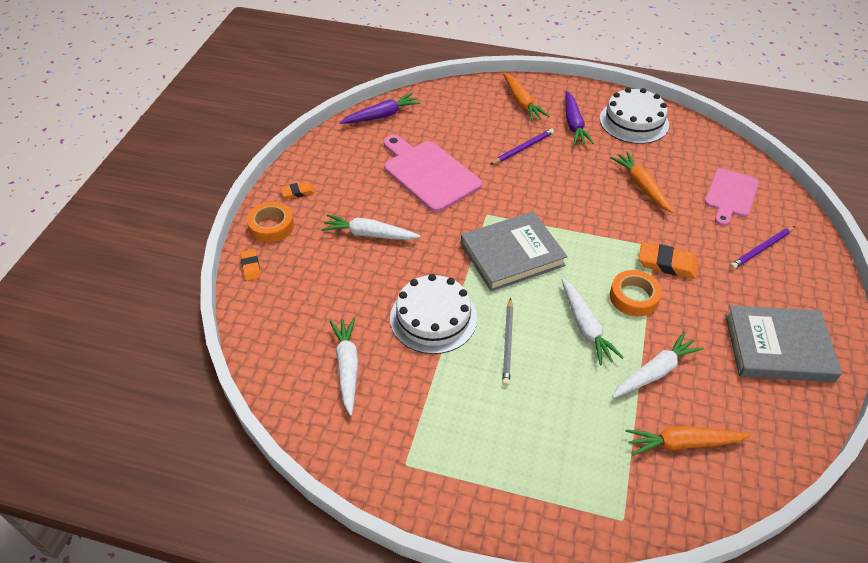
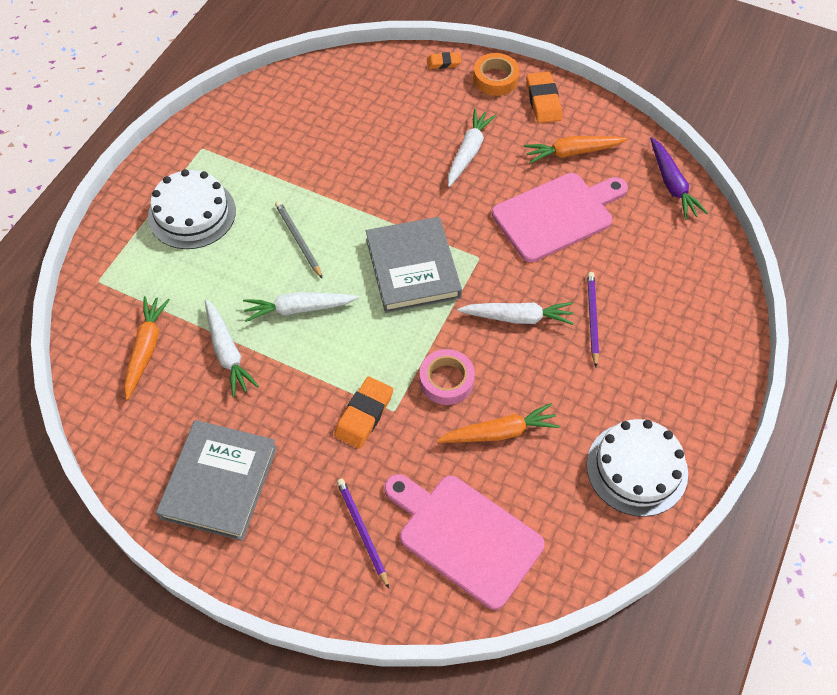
camera: 100 degrees right, 10 degrees up
orange eraser [280,181,315,199] -> orange eraser [526,71,562,123], size x1.68
white carrot [330,318,358,416] -> white carrot moved to [457,302,574,325]
white cake [390,274,477,354] -> white cake moved to [148,169,236,249]
purple pencil [490,129,554,165] -> purple pencil turned 150 degrees counterclockwise [587,272,599,367]
grey pencil [502,298,513,386] -> grey pencil turned 45 degrees clockwise [275,201,323,279]
orange carrot [503,72,549,122] -> orange carrot moved to [524,136,627,164]
purple carrot [565,91,594,145] -> none
orange tape [610,270,662,316] -> none
pink cutting board [705,168,759,226] -> pink cutting board [384,474,545,610], size x1.51
none -> pink tape [420,349,475,405]

